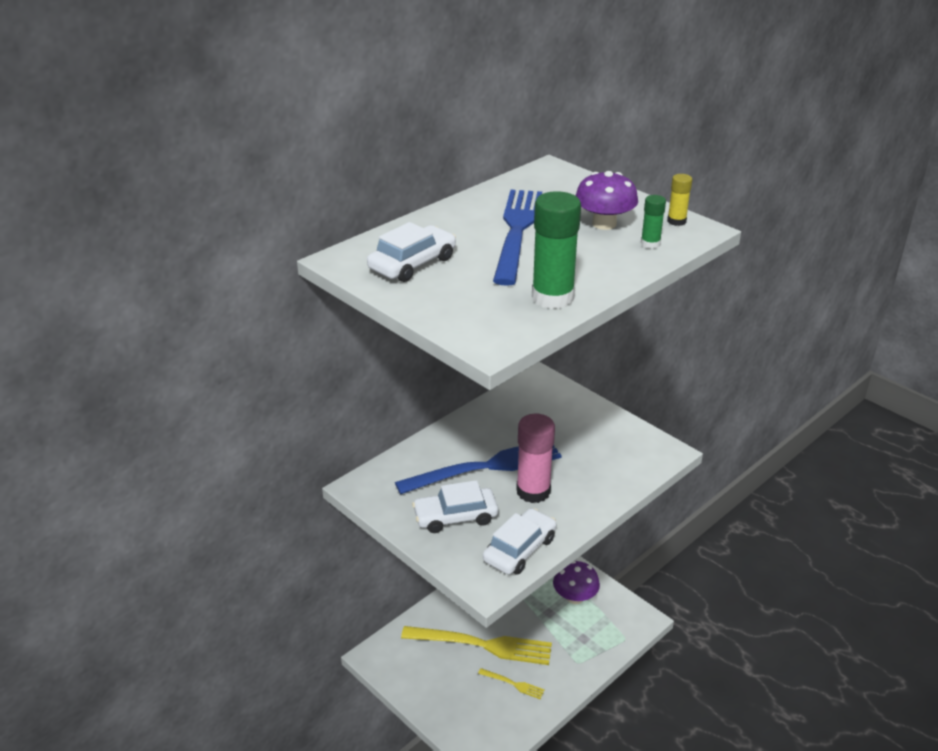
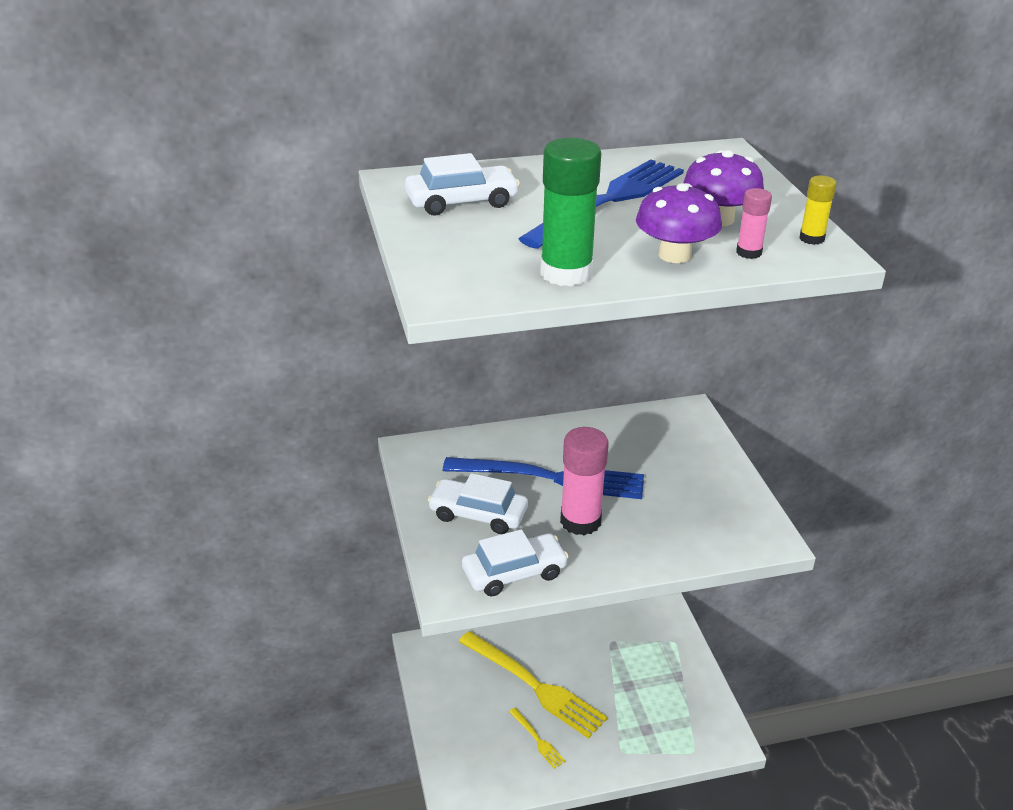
camera: 30 degrees right, 0 degrees up
purple mushroom [553,561,600,604] -> purple mushroom moved to [636,183,722,263]
green glue stick [641,195,666,249] -> pink glue stick [736,188,772,259]

